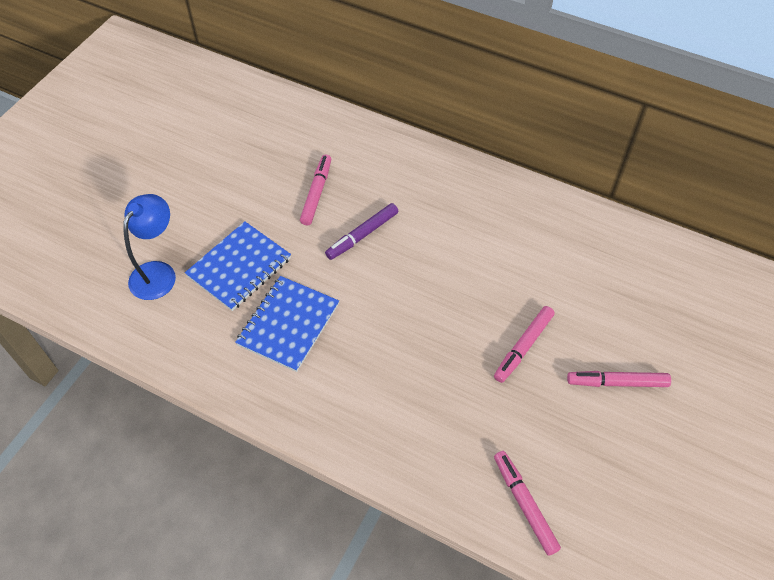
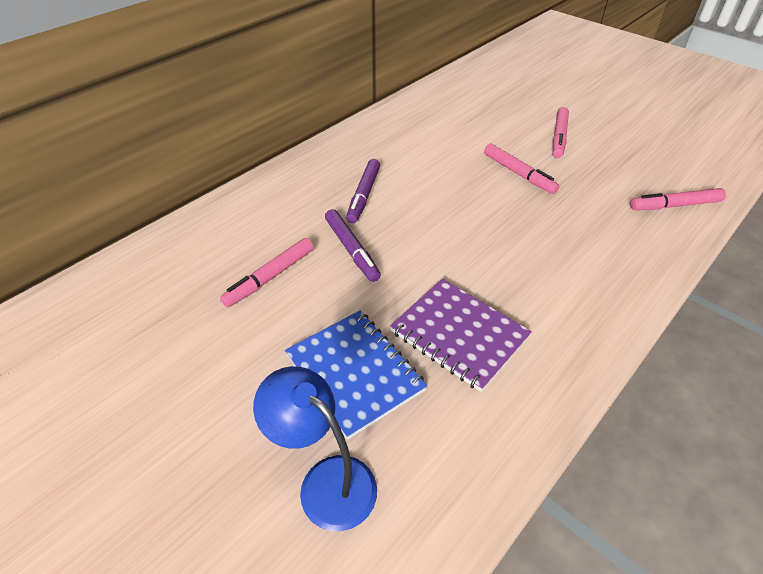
camera: 75 degrees left, 10 degrees down
blue notebook [235,276,339,372] -> purple notebook [390,279,532,392]
pink marker [300,155,331,225] -> pink marker turned 75 degrees counterclockwise [220,238,314,307]
none -> purple marker [346,159,380,223]

